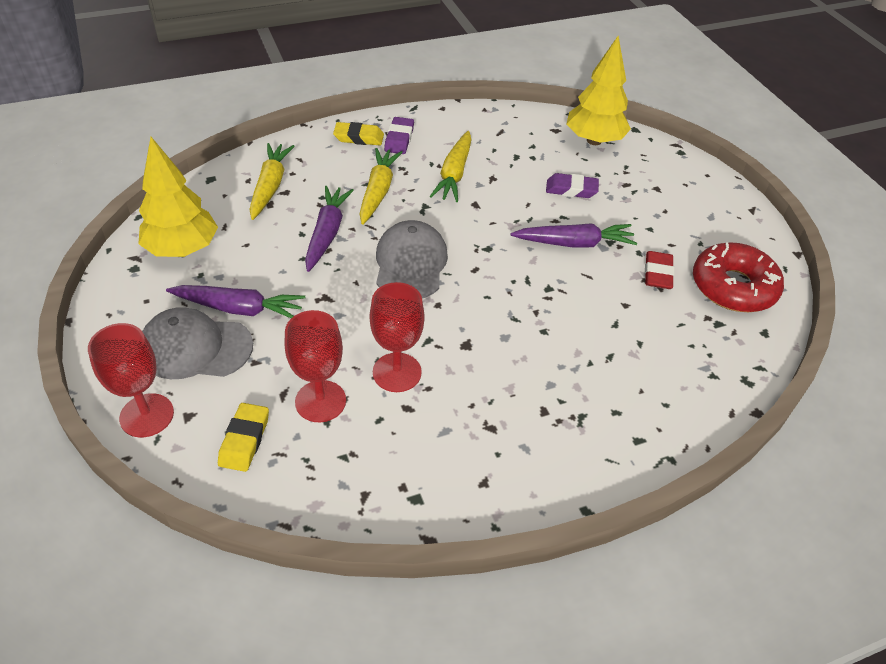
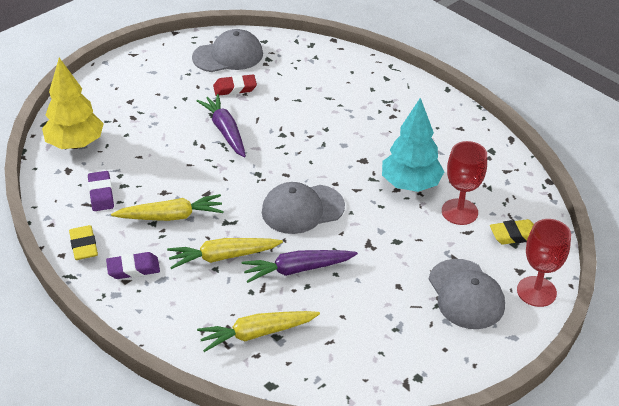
camera: 110 degrees left, 5 degrees down
yellow tree [138,137,218,257] -> none
purple carrot [166,285,305,318] -> none
yellow eraser [333,122,384,145] -> yellow eraser moved to [69,225,98,260]
red goblet [370,282,425,392] -> turquoise tree [382,98,444,192]
purple eraser [546,173,599,198] -> purple eraser moved to [88,171,114,211]
red donut [693,242,784,312] -> grey cap [192,29,263,72]

